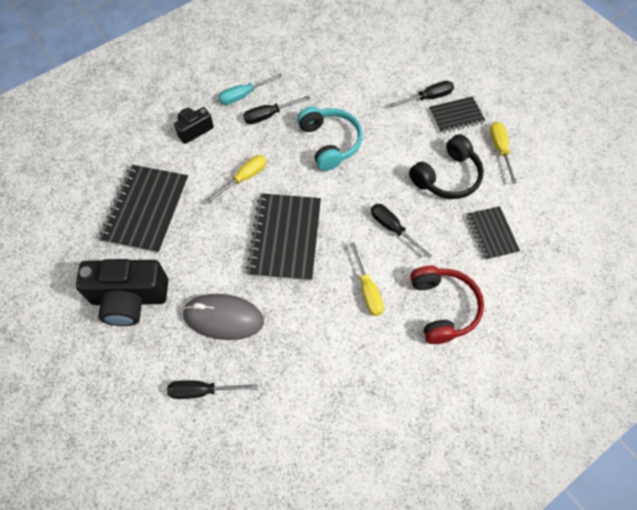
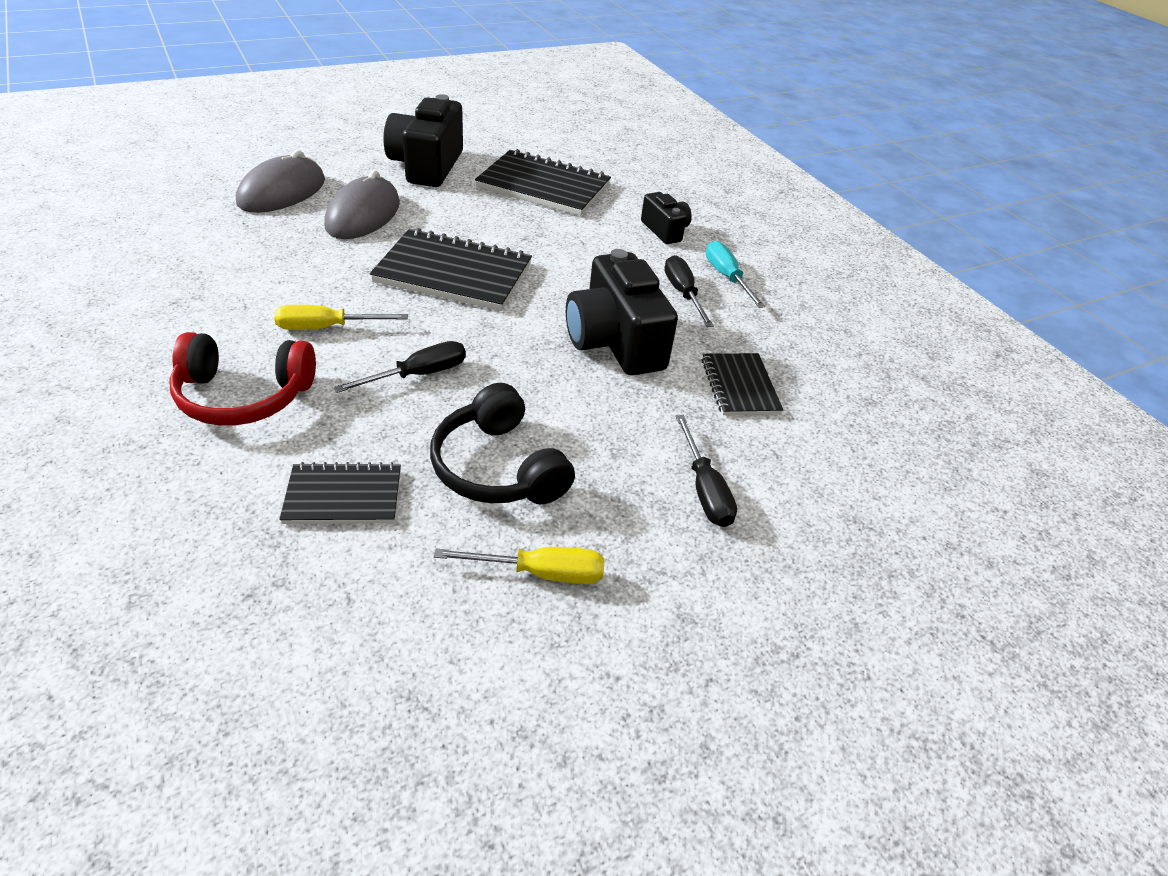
camera: 95 degrees right, 20 degrees down
black screwdriver [167,380,257,399] -> grey mouse [236,150,325,213]
yellow screwdriver [206,155,267,203] -> none
turquoise headphones [297,107,362,171] -> black camera [566,249,678,376]
black notebook [429,96,486,133] -> black notebook moved to [702,353,783,415]

